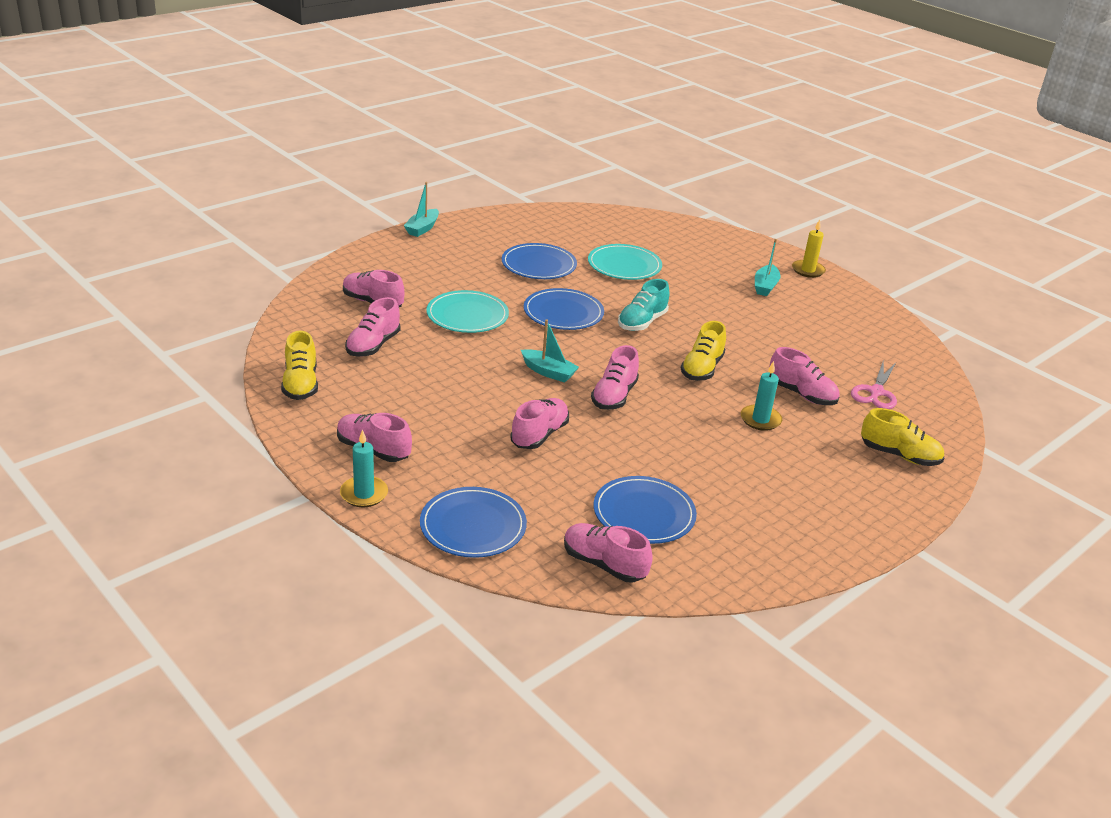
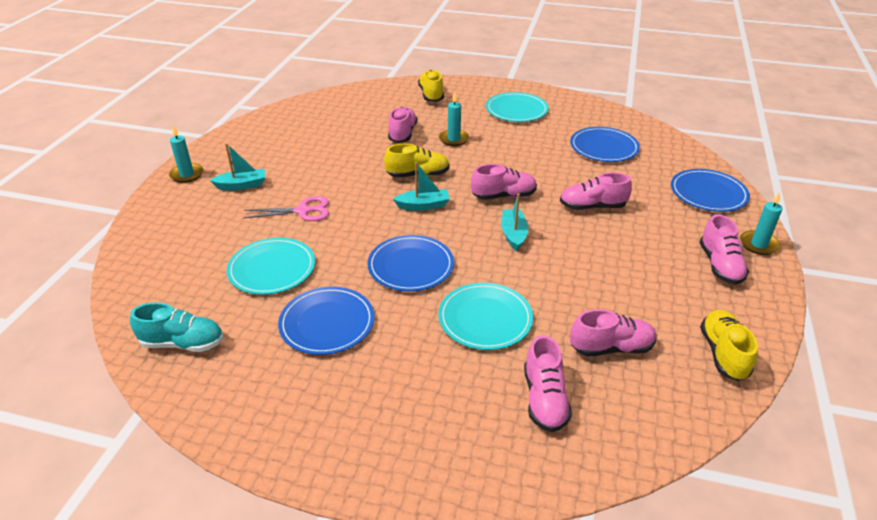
camera: 120 degrees left, 5 degrees up
yellow shoe [281,331,318,400] -> yellow shoe turned 45 degrees counterclockwise [700,310,758,381]
turquoise boat [404,182,439,237] -> turquoise boat moved to [393,162,450,211]
pink shoe [564,523,653,582] -> none
turquoise shoe [618,279,669,331] -> turquoise shoe moved to [130,302,223,352]
yellow candle [792,220,826,278] -> turquoise candle [169,125,204,183]
pink scissors [851,360,897,409] -> pink scissors moved to [243,196,329,221]
none -> turquoise plate [486,92,549,122]

